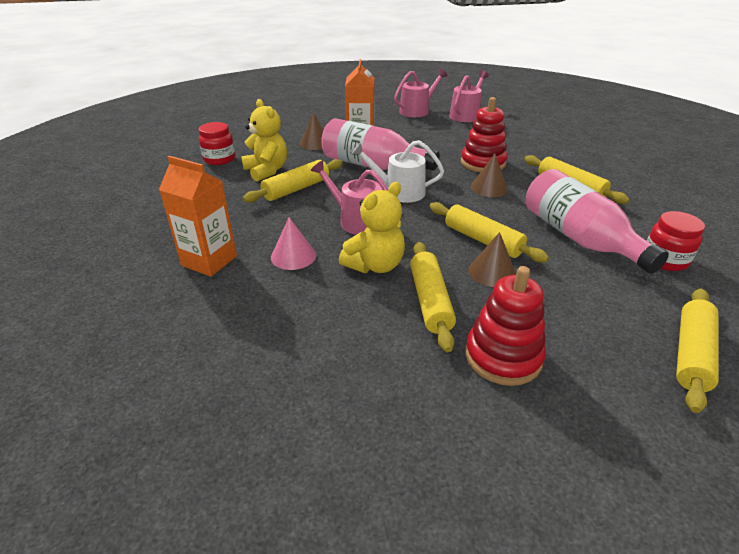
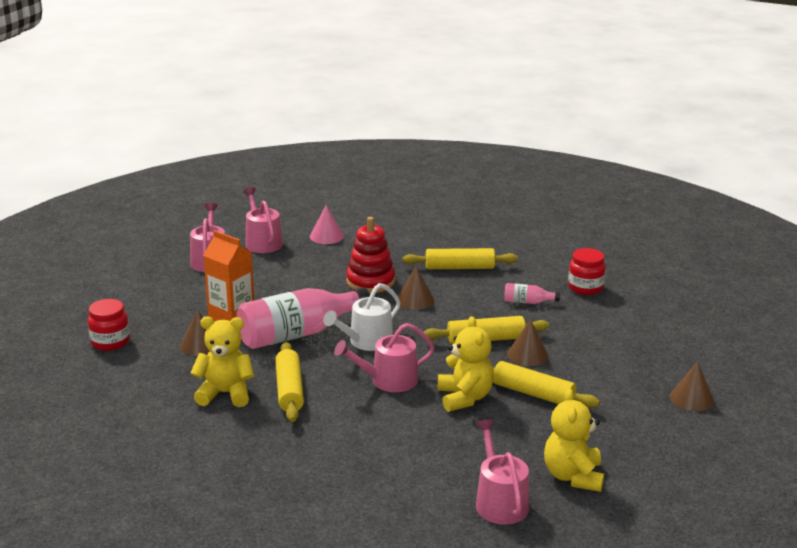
camera: 55 degrees left, 10 degrees down
orange carton [159,156,237,277] -> none
red jar [198,122,235,165] -> red jar moved to [88,299,130,351]
pink cone [271,217,316,270] -> pink cone moved to [310,205,344,244]
red stacking toy [465,266,546,386] -> none
pink bottle [526,169,669,274] -> pink bottle [504,283,560,304], size x0.43
yellow rolling pin [676,289,719,413] -> none
none -> pink watering can [476,419,529,525]
none -> yellow teddy bear [544,388,604,492]
none -> brown cone [670,361,714,411]

